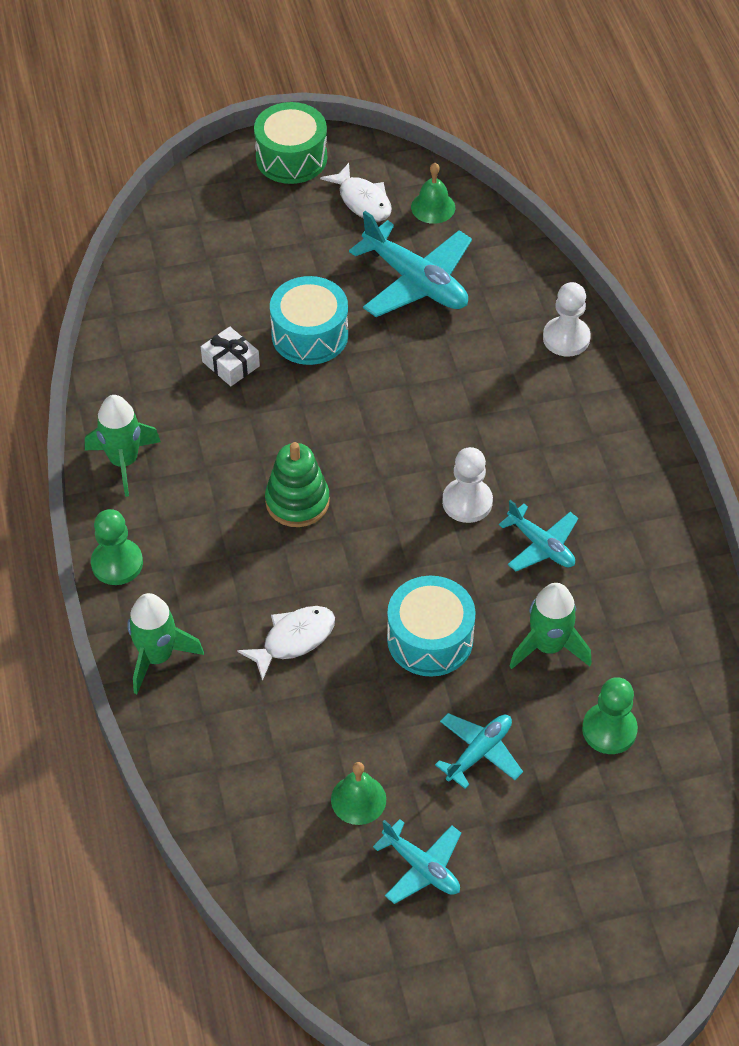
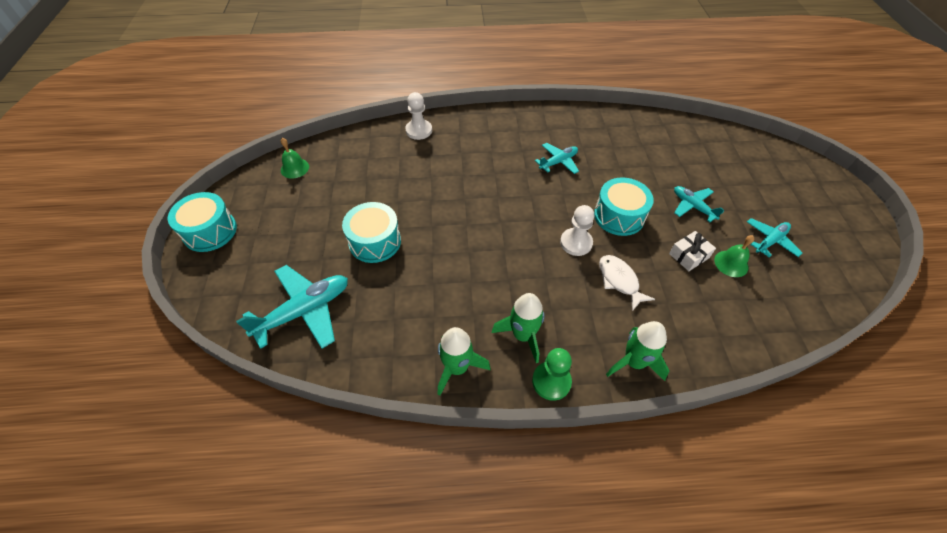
camera: 80 degrees left, 0 degrees up
white gift [201,327,260,386] -> white gift moved to [669,231,716,271]
green drum [254,102,327,184] -> turquoise drum [168,192,237,252]
green stacking toy [265,442,330,527] -> none
white fish [320,163,392,221] -> none
turquoise plane [349,211,472,317] -> turquoise plane moved to [236,265,348,349]
white pawn [442,447,493,523] -> white pawn moved to [560,205,594,256]
green rocket [509,583,592,669] -> green rocket moved to [492,293,544,363]
green pawn [582,677,638,754] -> none

